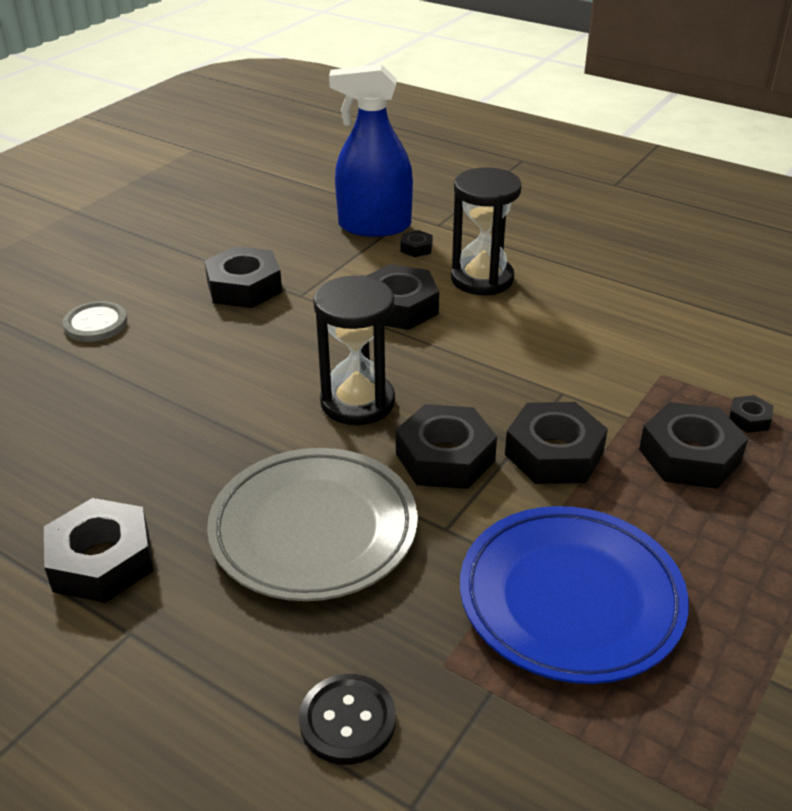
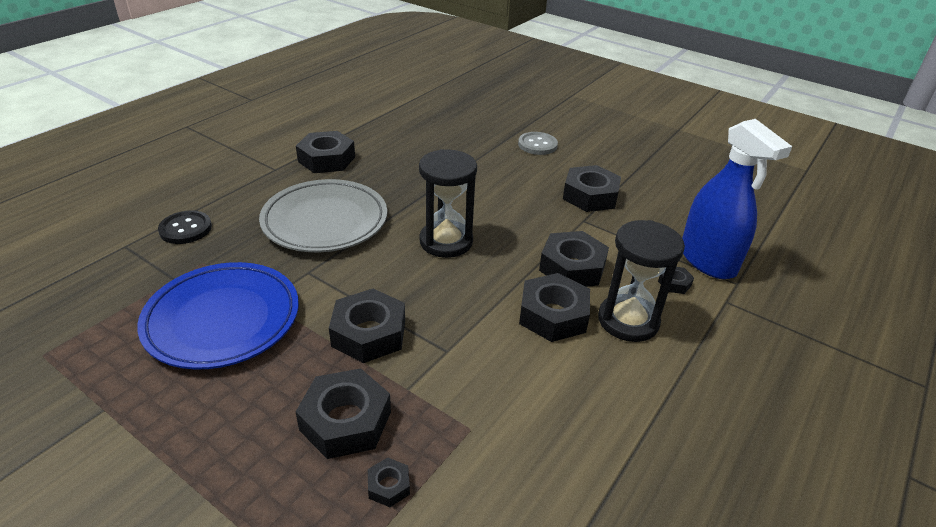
camera: 90 degrees right, 0 degrees up
blue spray bottle [329,64,413,237] -> blue spray bottle turned 150 degrees clockwise [682,119,792,279]
black nut [396,404,497,489] -> black nut moved to [519,273,590,342]

